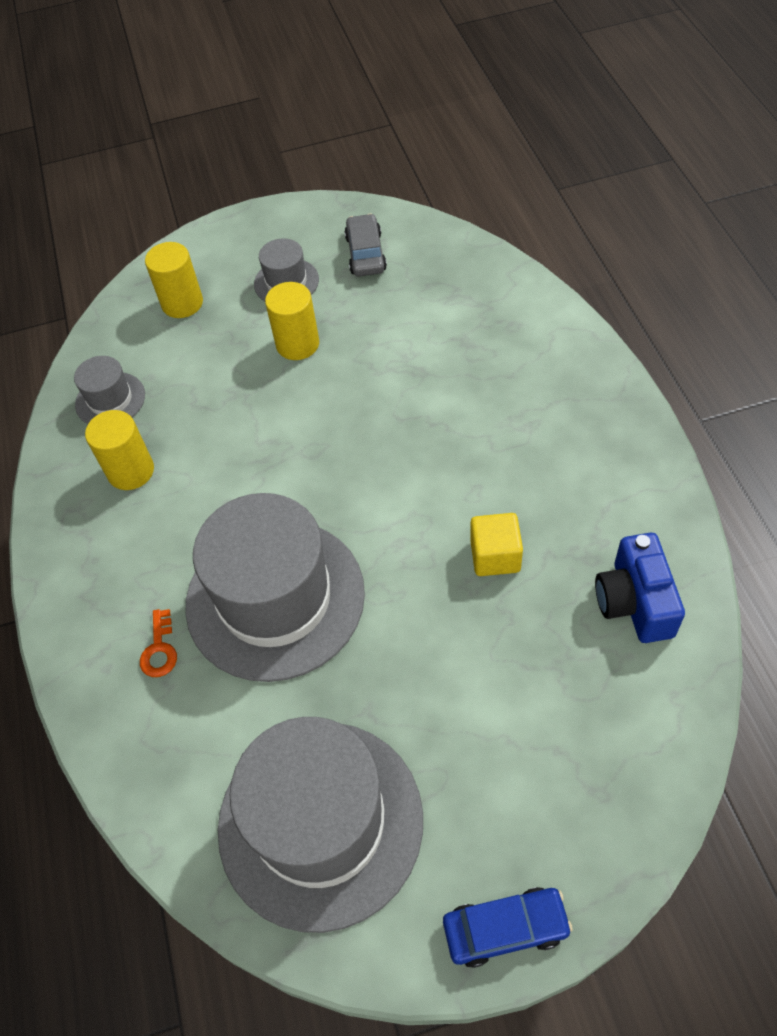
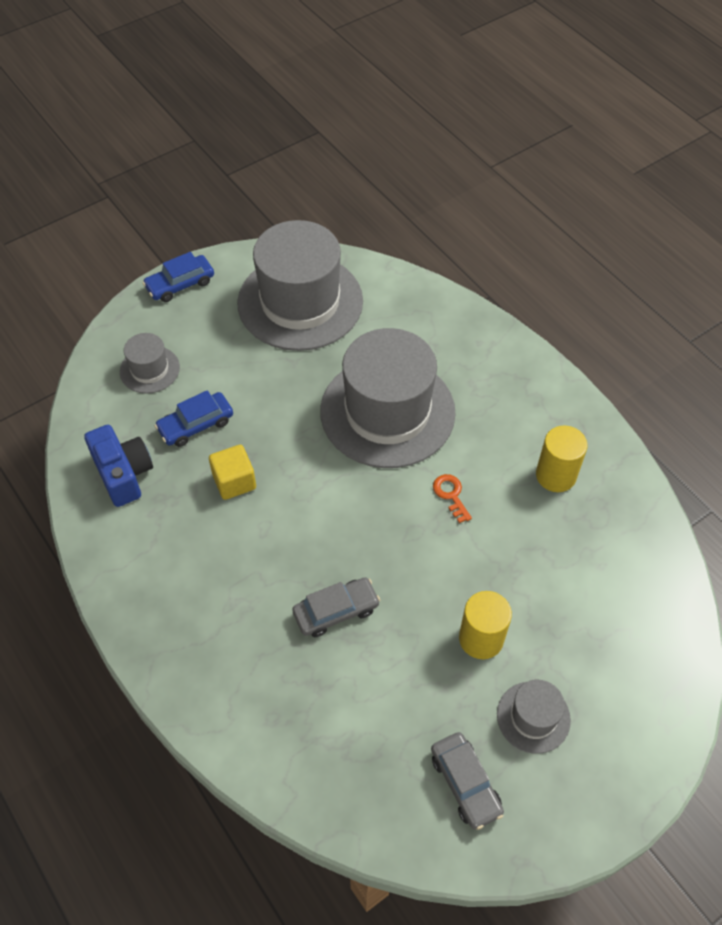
camera: 155 degrees right, 0 degrees up
grey hat [74,356,145,424] -> grey hat moved to [120,333,180,394]
orange key [140,609,177,677] -> orange key moved to [433,474,472,523]
yellow cylinder [145,242,203,318] -> none
none -> blue car [155,390,233,447]
none -> grey car [292,577,380,637]

